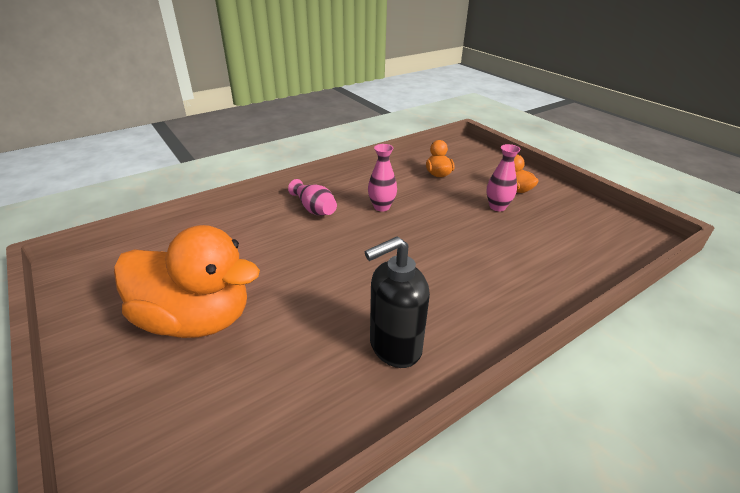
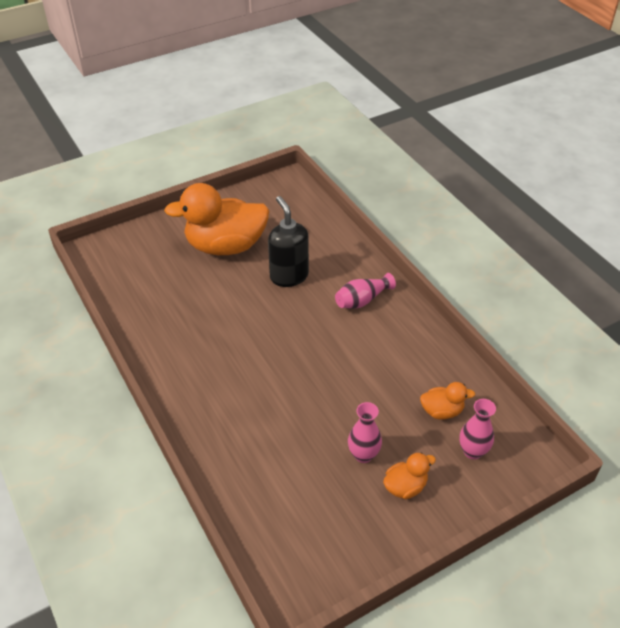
camera: 95 degrees right, 10 degrees up
orange duck [114,225,260,338] -> orange duck turned 60 degrees clockwise [164,183,270,255]
black soap dispenser [365,236,430,368] -> black soap dispenser moved to [268,196,309,287]
pink vase [368,144,397,212] -> pink vase moved to [460,399,496,460]

